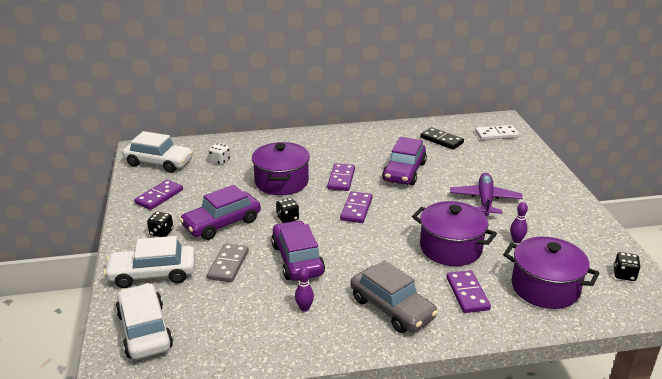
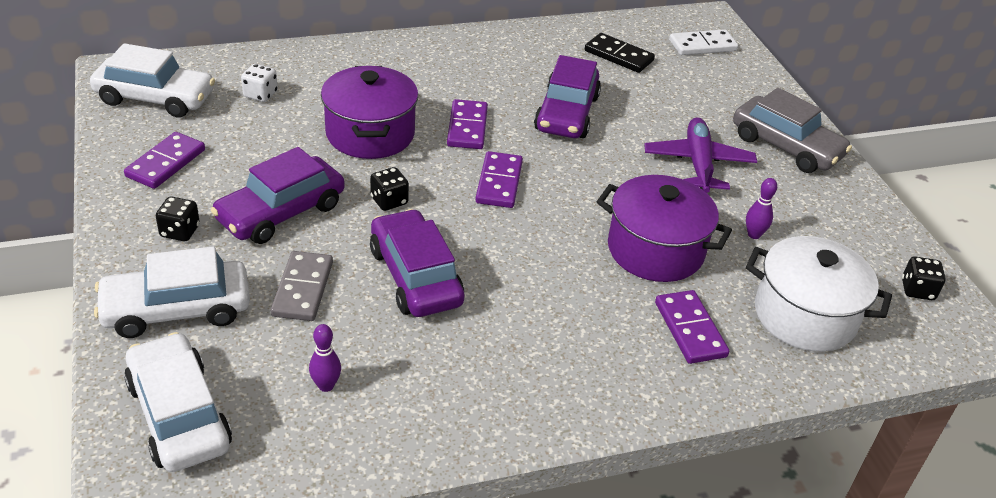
camera: 10 degrees left, 10 degrees up
purple bowling pin [295,267,314,312] -> purple bowling pin moved to [309,324,341,392]
grey car [351,260,438,333] -> grey car moved to [733,88,852,173]
purple pot [503,236,599,309] -> white pot [746,236,892,352]

